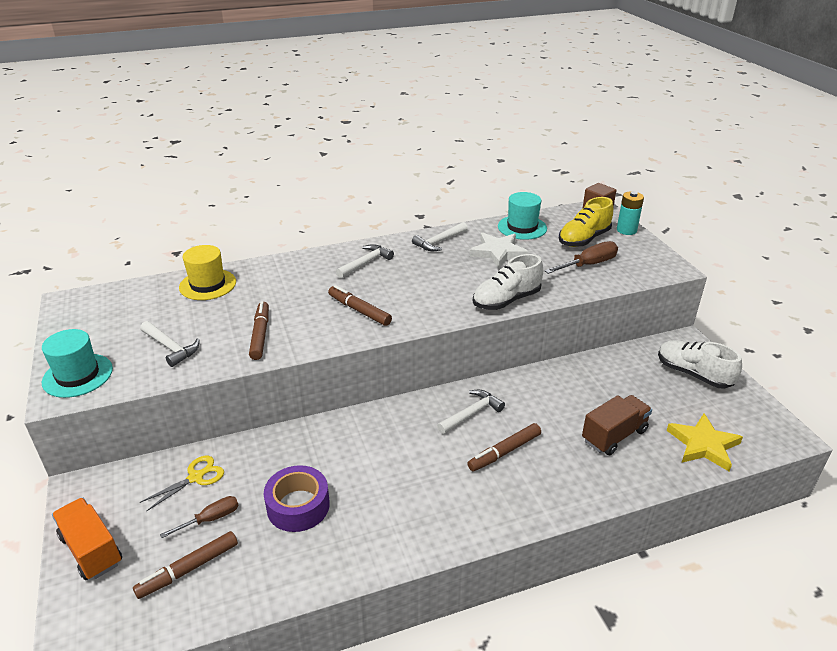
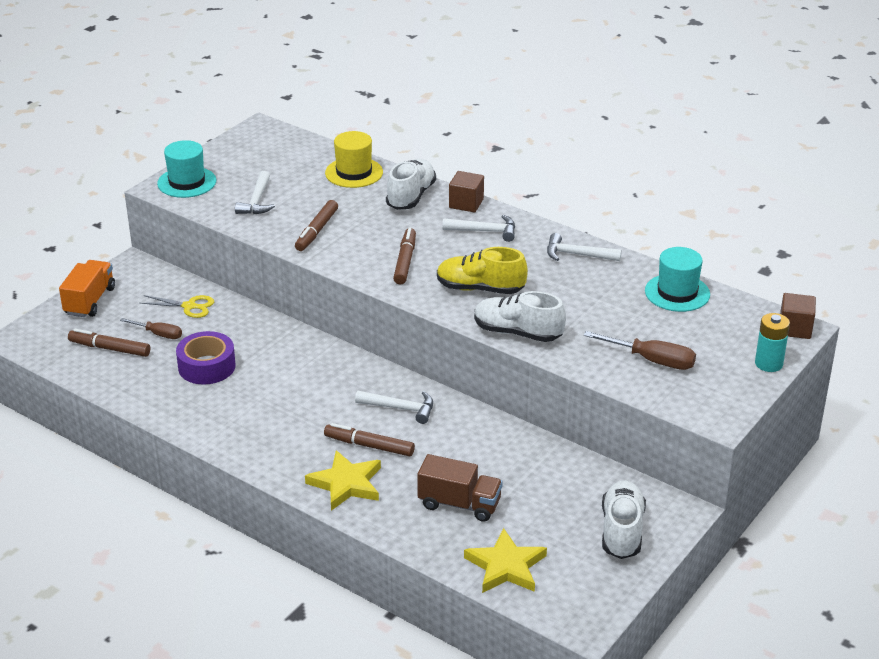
camera: 55 degrees right, 0 degrees up
brown marker [249,301,269,360] -> brown marker turned 150 degrees clockwise [295,200,338,251]
white star [469,233,529,268] -> none
yellow shoe [559,197,613,247] -> yellow shoe moved to [437,247,528,294]
none -> yellow star [305,450,381,511]
none -> white shoe [386,159,436,210]
none -> brown cube [449,171,484,212]

